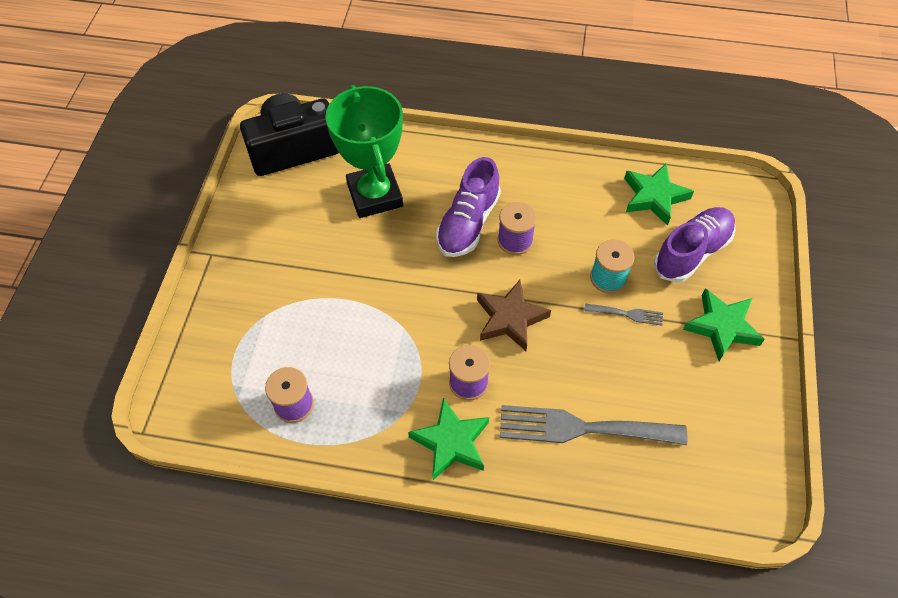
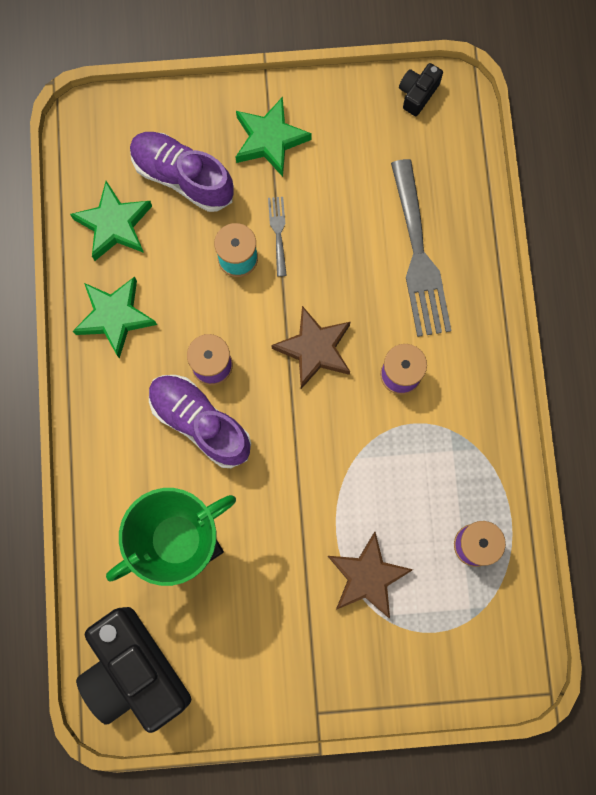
camera: 105 degrees left, 20 degrees up
green star [408,398,489,480] -> green star moved to [73,277,157,359]
purple shoe [436,157,501,257] -> purple shoe turned 150 degrees counterclockwise [149,375,251,468]
none -> brown star [328,532,413,618]
none -> black camera [399,63,443,116]

